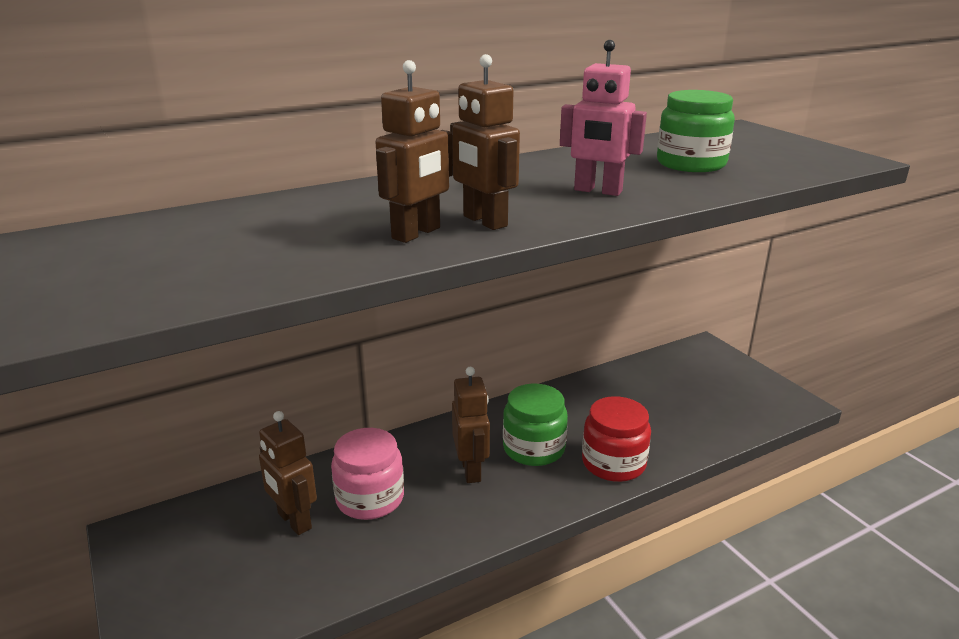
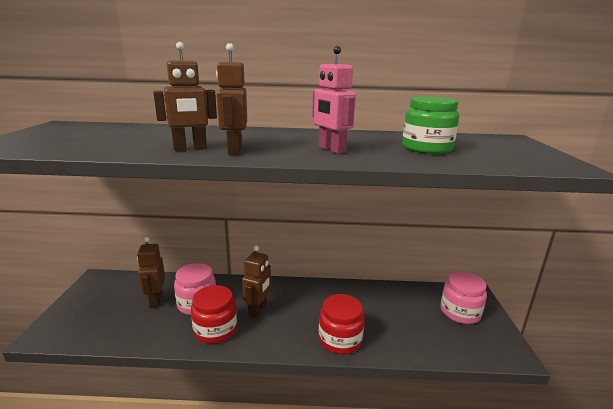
camera: 30 degrees right, 5 degrees down
green jar [503,383,568,466] -> none
none -> red jar [191,285,237,344]
none -> pink jar [440,271,487,324]

